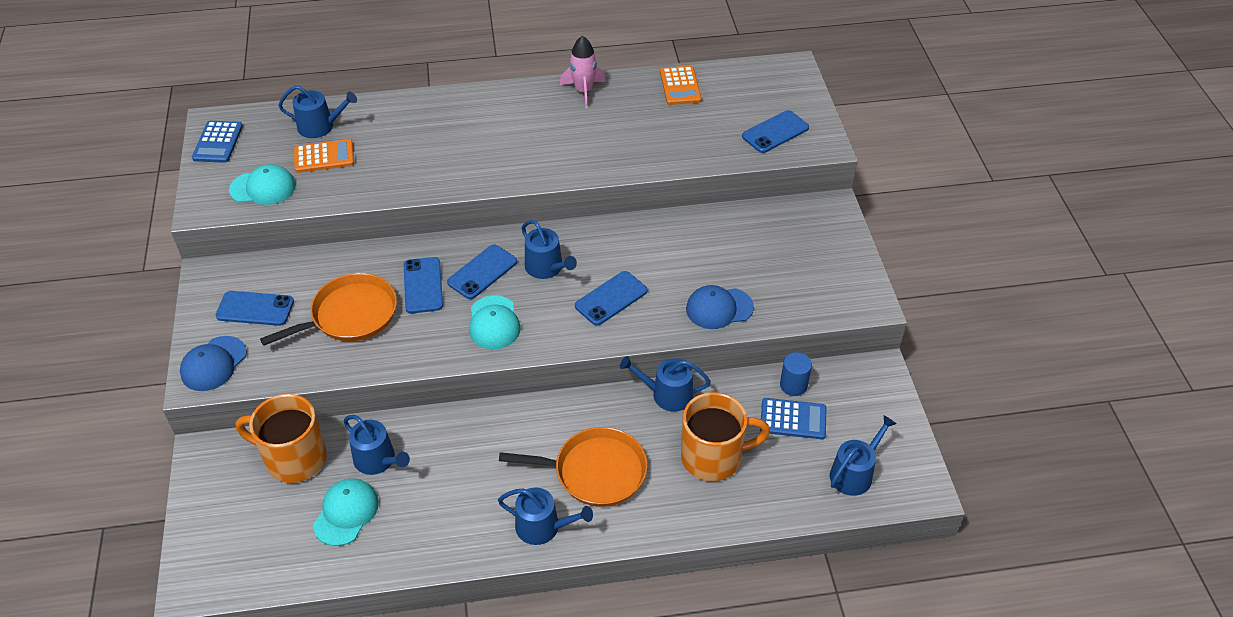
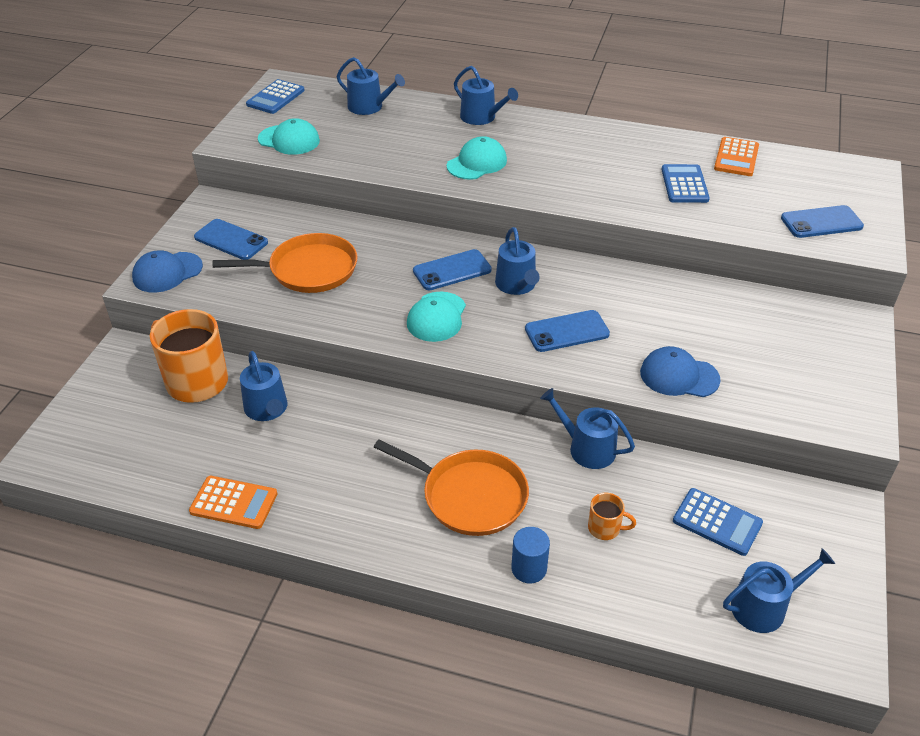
camera: 25 degrees right, 5 degrees down
orange calculator [294,139,354,173] -> orange calculator moved to [189,476,277,529]
turquoise cap [313,478,379,546] -> turquoise cap moved to [447,136,507,180]
blue phone [404,257,443,313] -> none
blue watering can [498,487,593,545] -> blue watering can moved to [454,66,518,125]
pink rocket [560,36,606,108] -> none
orange mug [681,392,770,481] -> orange mug [588,493,636,540], size x0.45
blue cylinder [780,352,812,396] -> blue cylinder moved to [511,527,550,583]
none -> blue calculator [661,164,710,203]

